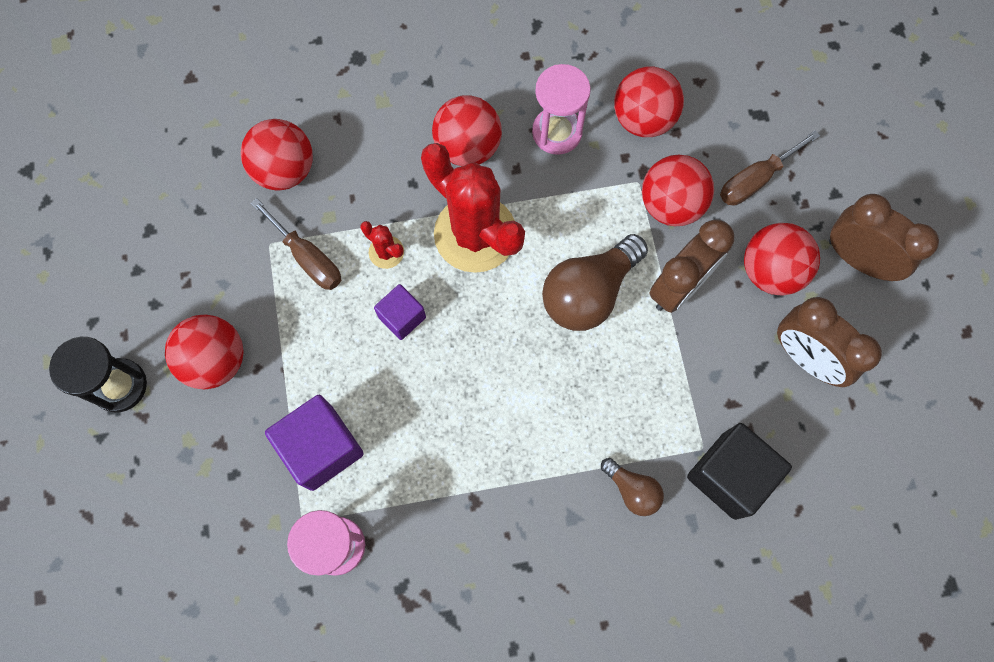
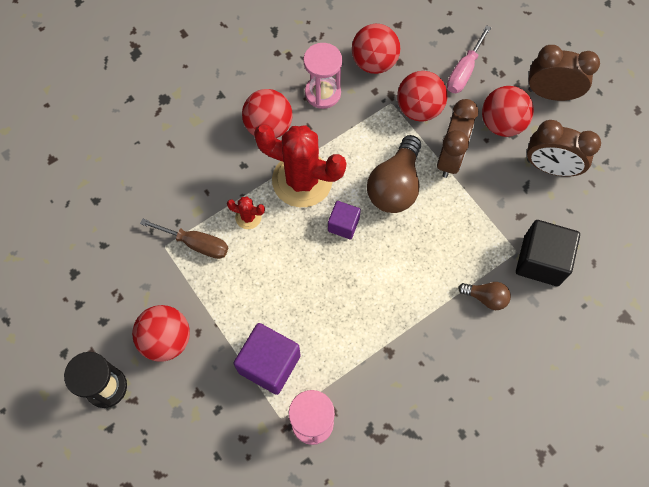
camera: 25 degrees left, 5 degrees down
red ball [241,119,313,190] -> none
purple cube [374,284,426,340] -> purple cube moved to [328,201,361,239]
brown screwdriver [720,130,820,206] -> pink screwdriver [447,25,491,93]

